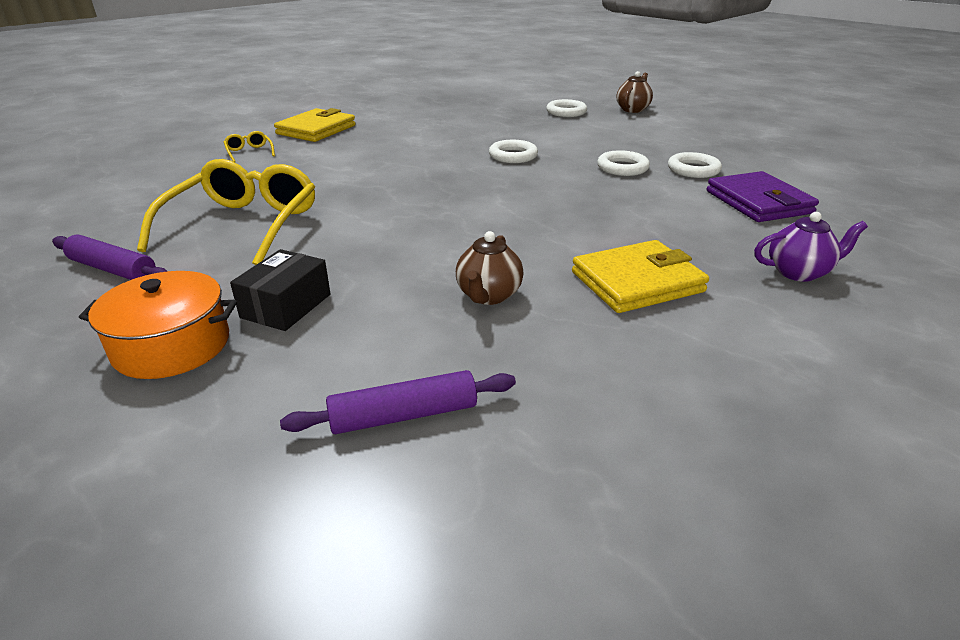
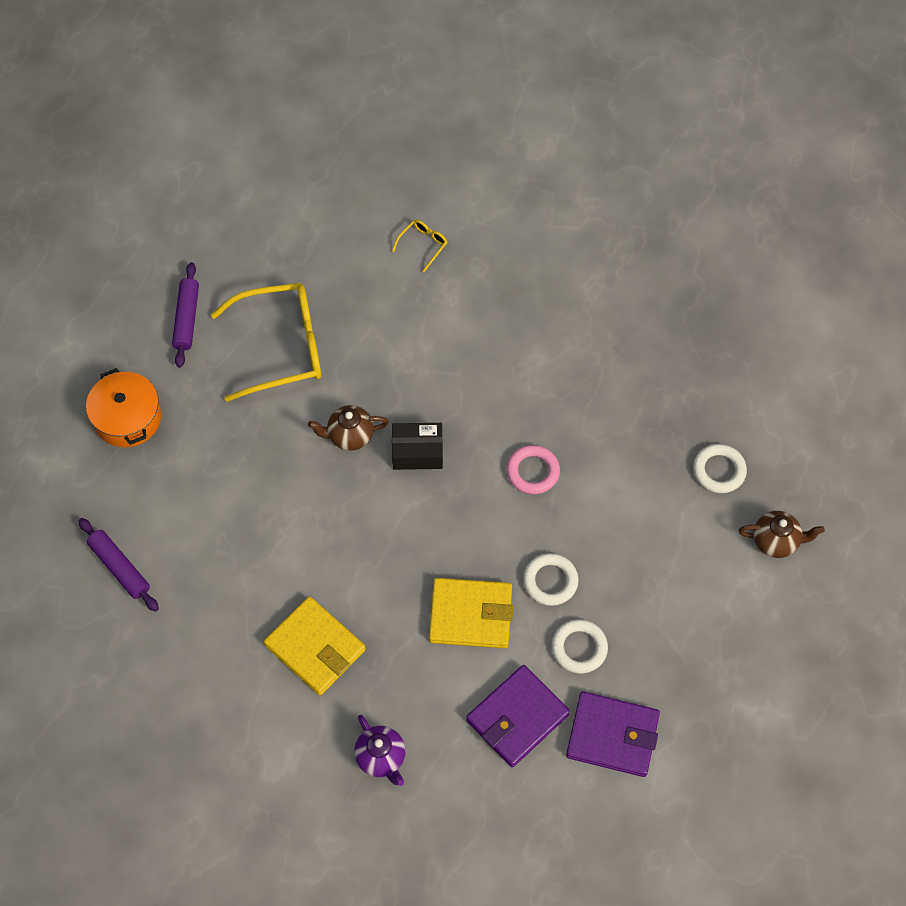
camera: 65 degrees right, 30 degrees up
black box [230,249,331,331] -> black box moved to [392,423,443,470]
yellow wallet [274,108,355,142] -> yellow wallet moved to [429,578,513,648]
brown teapot [456,231,523,305] -> brown teapot moved to [308,405,388,451]
white ring [489,140,538,163] -> pink ring [507,445,560,494]
none -> purple wallet [566,691,660,777]

